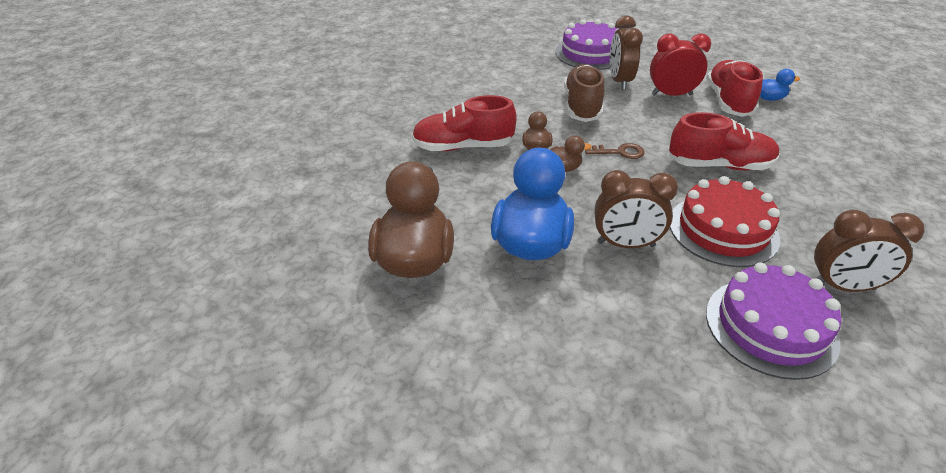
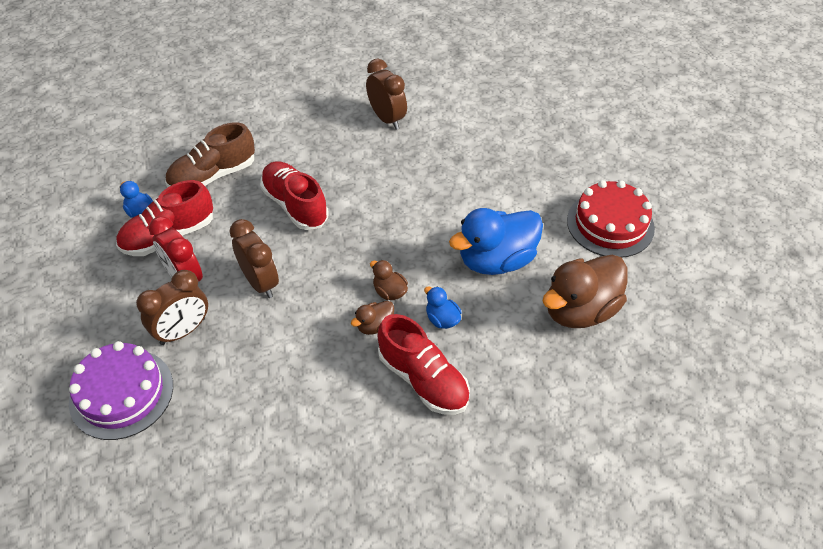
camera: 130 degrees left, 10 degrees up
brown shoe [564,64,605,122] -> brown shoe moved to [165,122,255,187]
brown key [585,143,645,159] -> none
brown clock [595,170,678,248] -> brown clock moved to [229,219,279,298]
red cake [670,176,780,267] -> red cake moved to [567,180,655,257]
purple cake [706,263,841,380] -> none
none -> blue duck [424,286,462,329]

